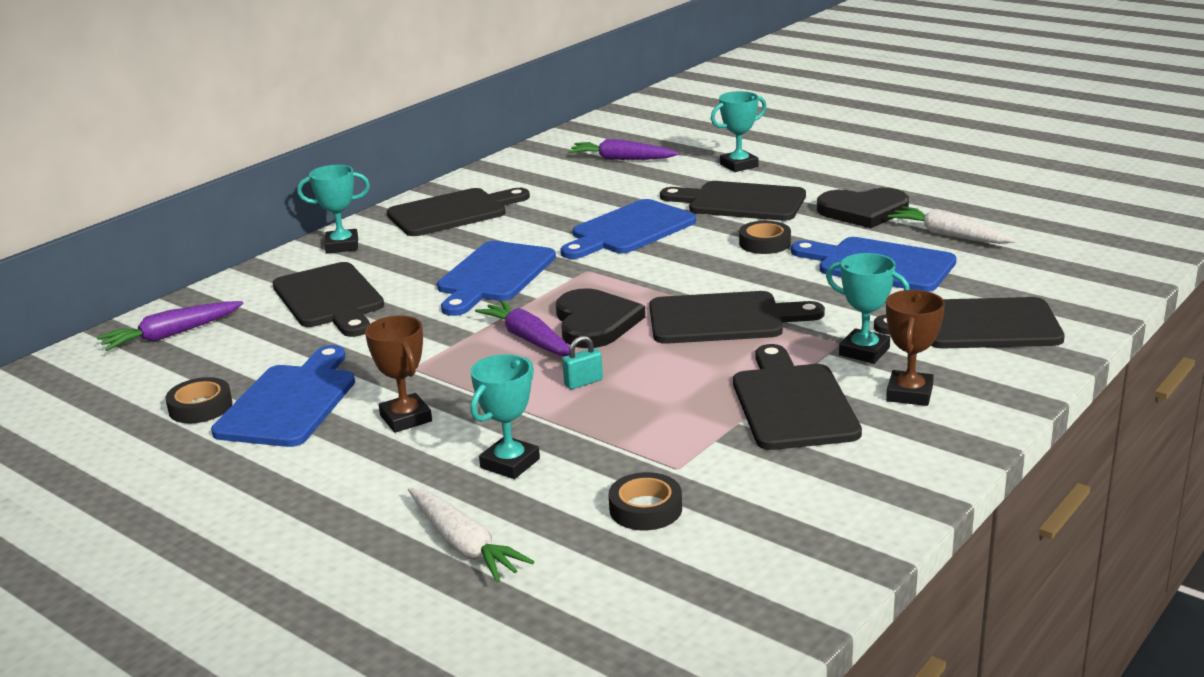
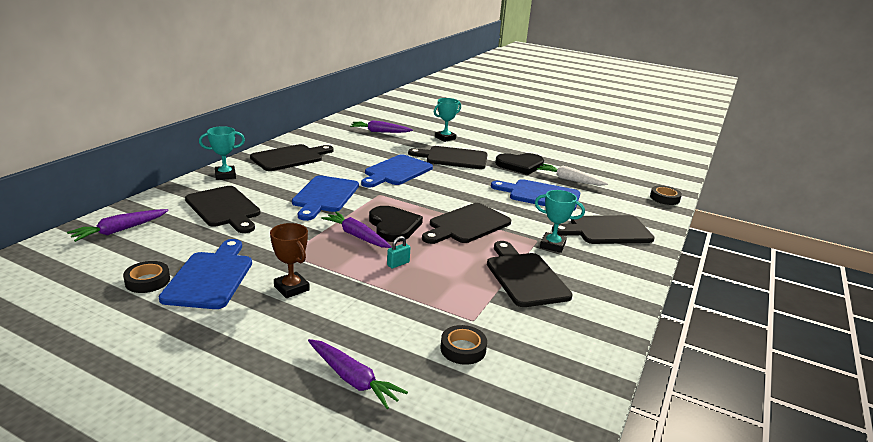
camera: 15 degrees left, 0 degrees up
white carrot [408,487,534,582] -> purple carrot [308,339,408,409]
turquoise trophy [470,354,540,479] -> none
black cutting board [649,291,825,344] -> black cutting board turned 150 degrees clockwise [422,203,511,244]
black tape [739,221,791,254] -> black tape moved to [650,186,682,205]
brown trophy [886,290,945,406] -> none

